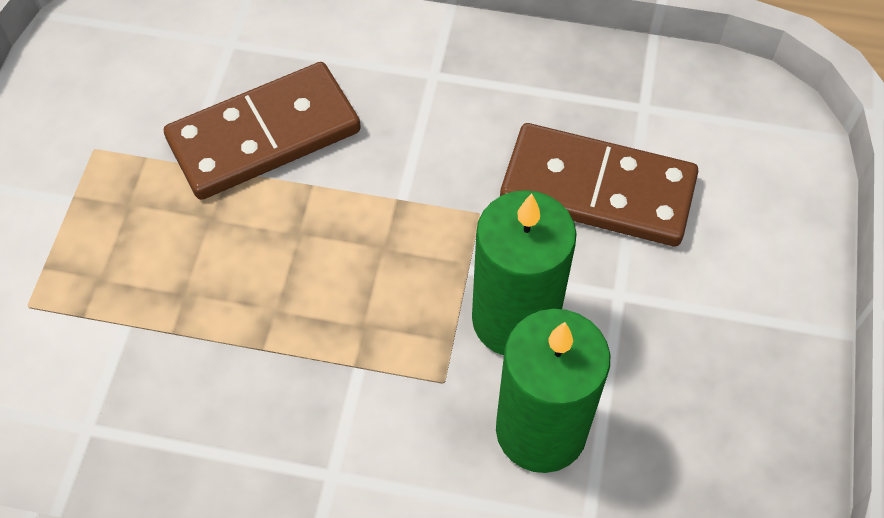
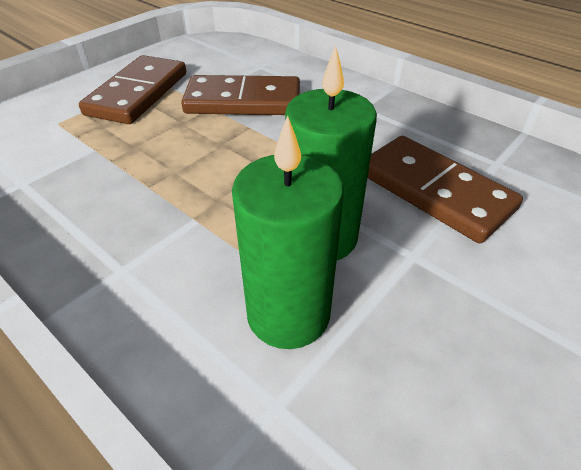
camera: 30 degrees right, 15 degrees down
none -> brown domino [79,55,186,124]

